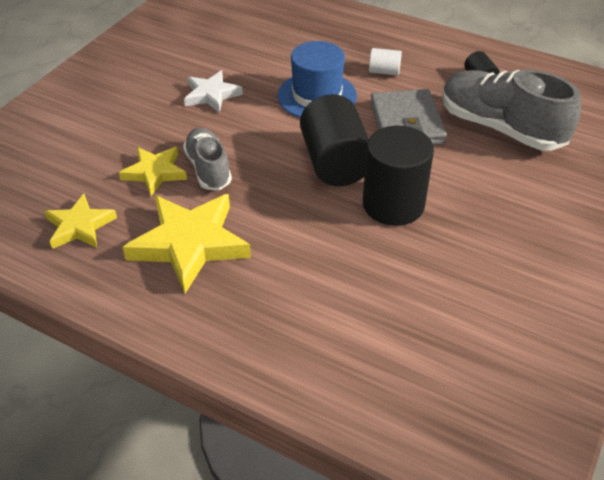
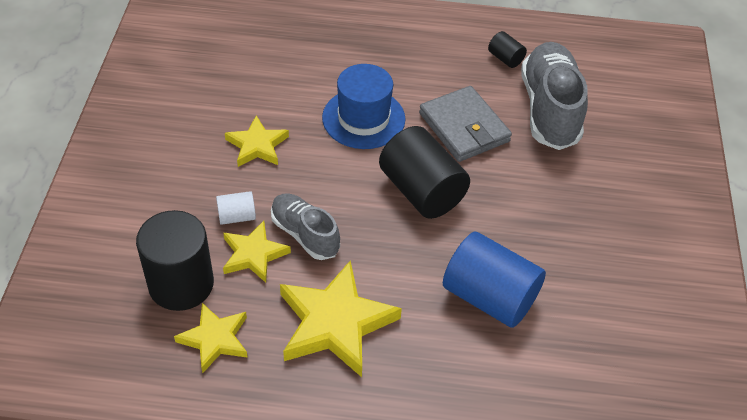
camera: 25 degrees left, 5 degrees up
white star [184,70,243,113] -> yellow star [225,115,289,167]
black cylinder [363,126,434,226] -> black cylinder moved to [136,210,214,311]
white cylinder [369,48,402,76] -> white cylinder moved to [216,191,256,225]
grey shoe [442,70,581,151] -> grey shoe turned 75 degrees clockwise [521,42,588,150]
none -> blue cylinder [443,231,546,328]

